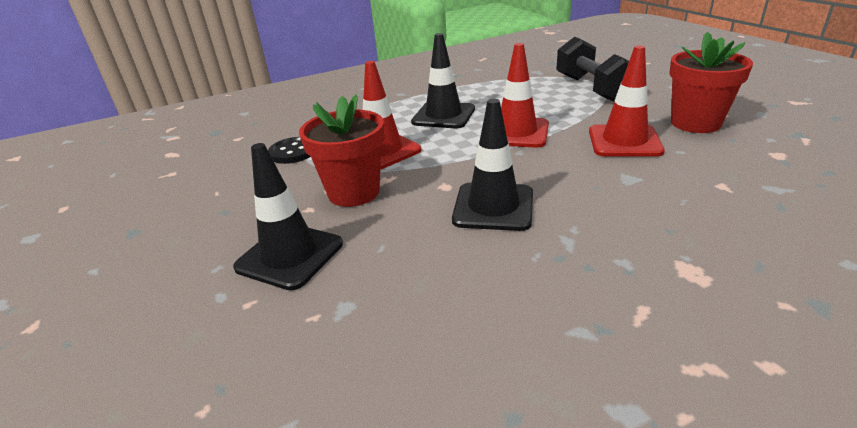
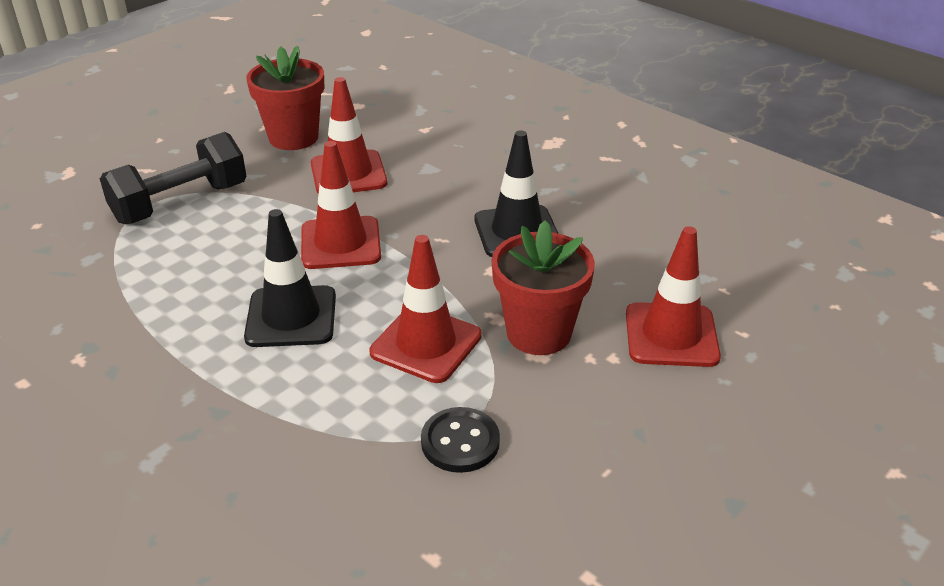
camera: 115 degrees left, 5 degrees up
black traffic cone [233,143,343,290] -> red traffic cone [626,226,721,367]

